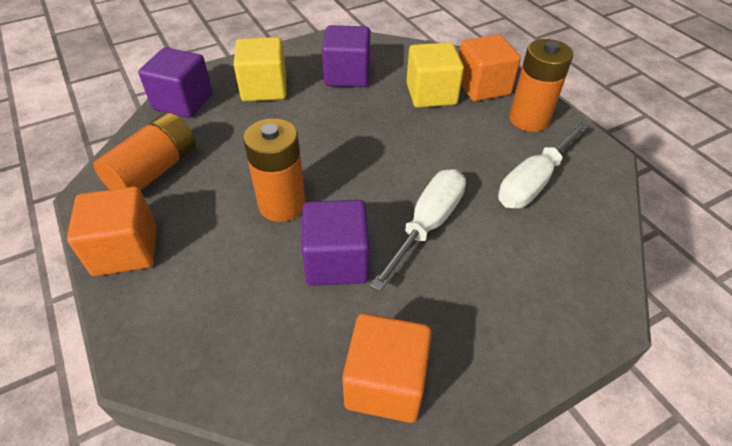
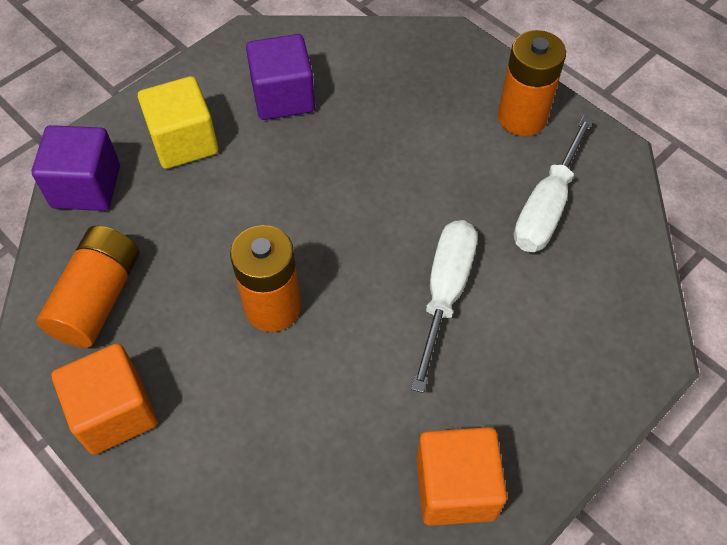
camera: 15 degrees left, 10 degrees up
purple cube [301,200,369,286] -> none
yellow cube [406,42,464,108] -> none
orange cube [459,34,521,102] -> none

